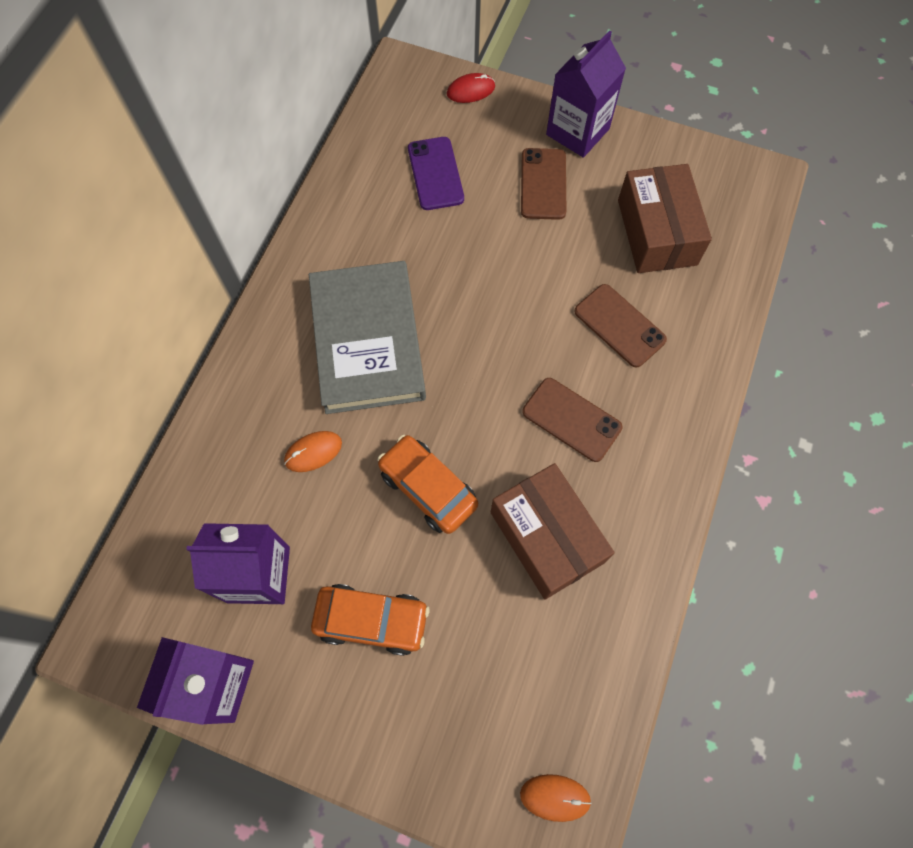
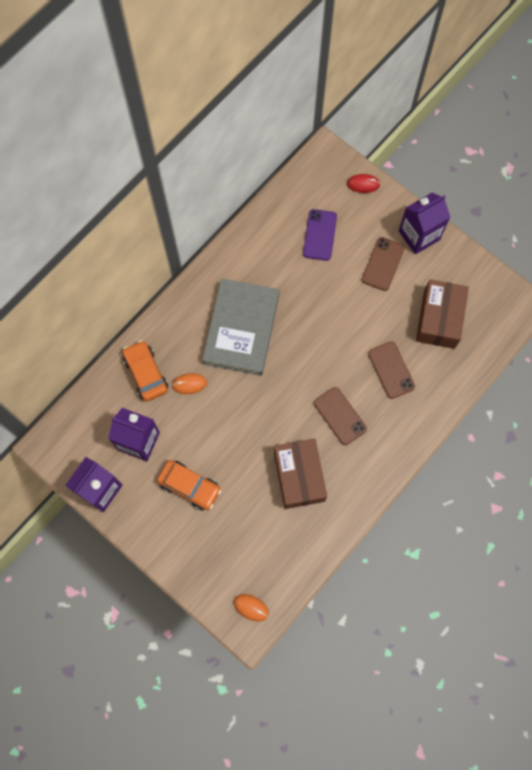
camera: 20 degrees right, 5 degrees up
orange car [377,435,478,534] -> orange car moved to [123,340,168,402]

